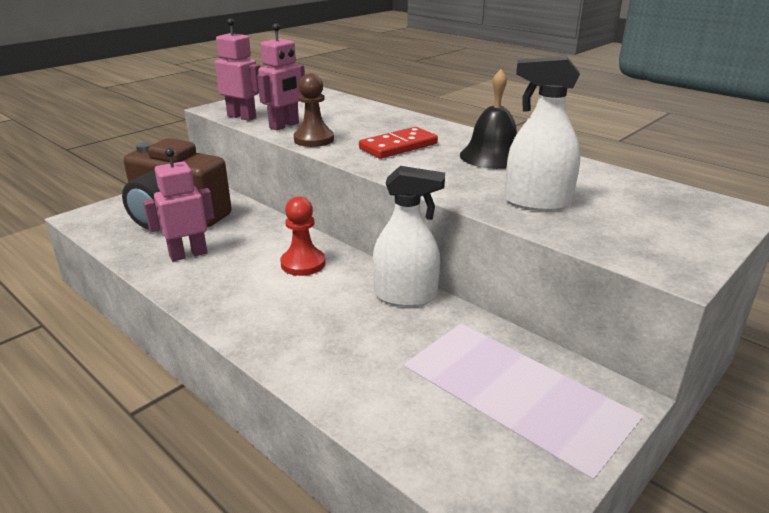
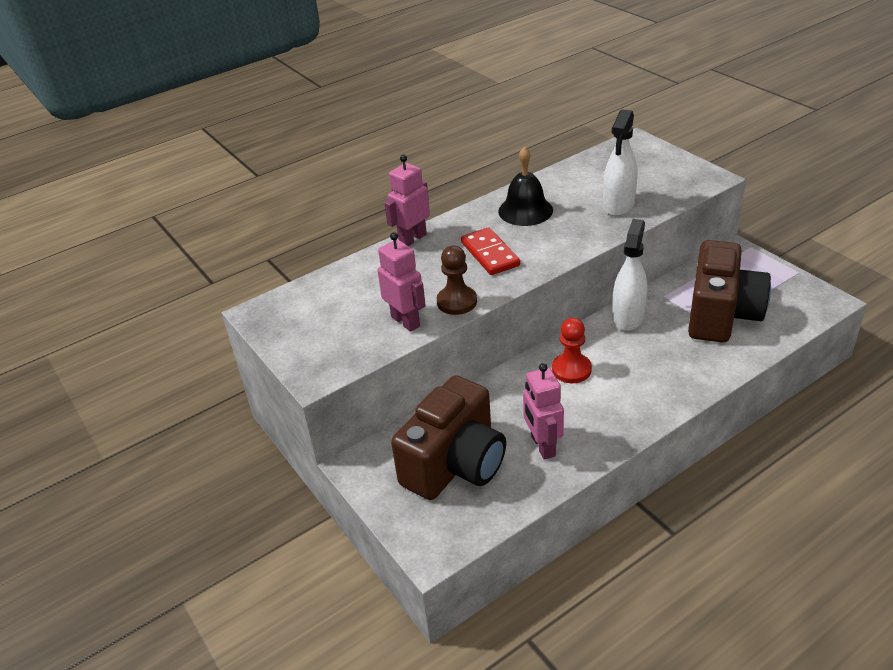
camera: 75 degrees left, 10 degrees up
pink robot [215,18,260,121] -> pink robot moved to [384,155,430,246]
none -> brown camera [688,240,771,343]

